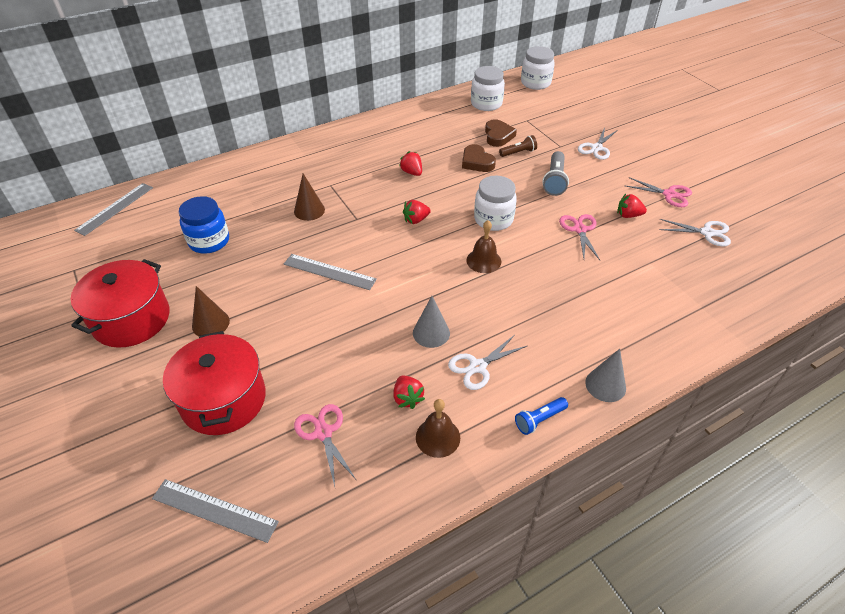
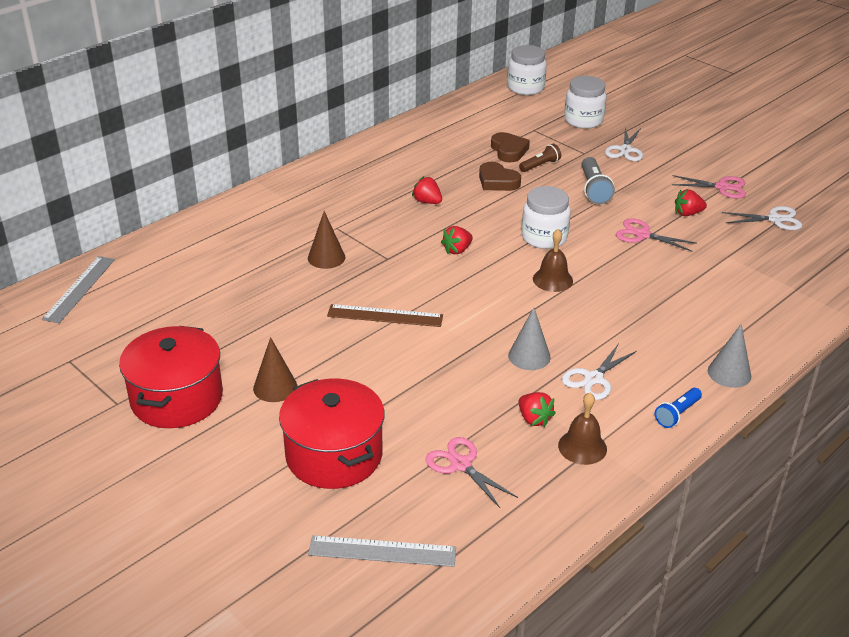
camera: 15 degrees left, 10 degrees down
blue jar [179,196,229,254] -> none
grey ruler [284,254,377,290] -> brown ruler [327,304,443,327]
white jar [471,66,505,111] -> white jar moved to [564,76,607,129]
pink scissors [559,214,600,260] -> pink scissors turned 45 degrees counterclockwise [616,218,696,252]

